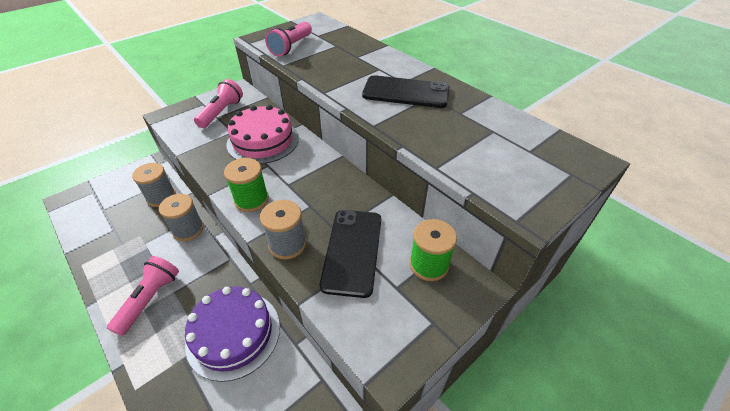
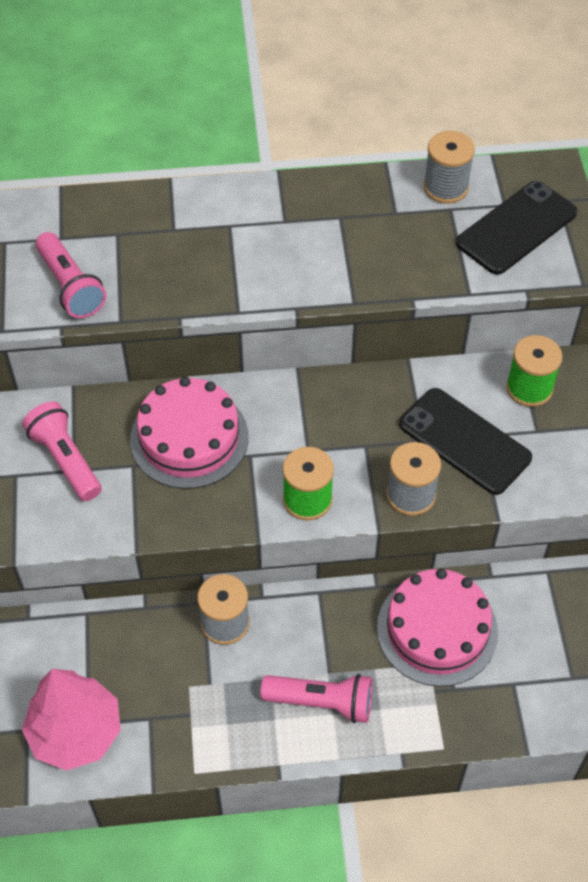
camera: 55 degrees left, 10 degrees up
pink flashlight [107,256,179,336] -> pink flashlight turned 135 degrees clockwise [261,674,373,723]
grey spool [132,163,176,207] -> grey spool moved to [423,131,475,204]
purple cake [185,287,280,382] -> pink cake [377,569,498,687]
black phone [362,75,450,108] -> black phone moved to [456,181,577,275]
none -> pink tree [22,669,121,771]

